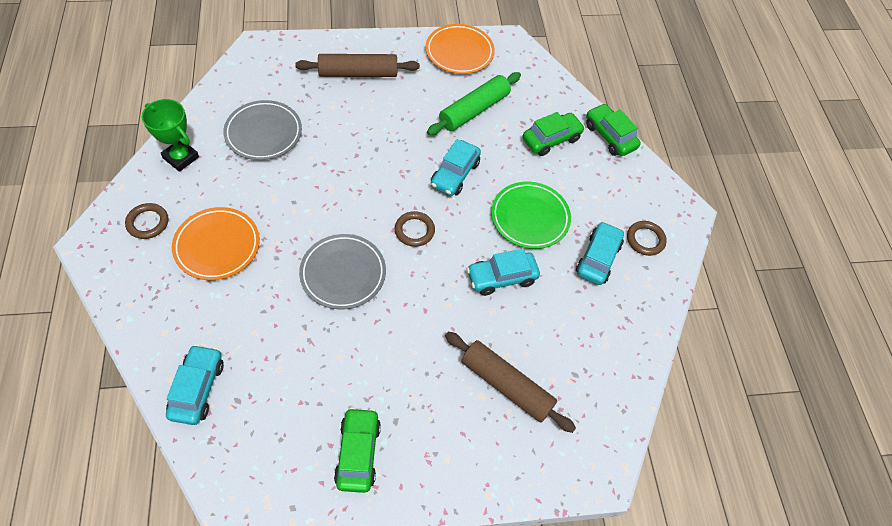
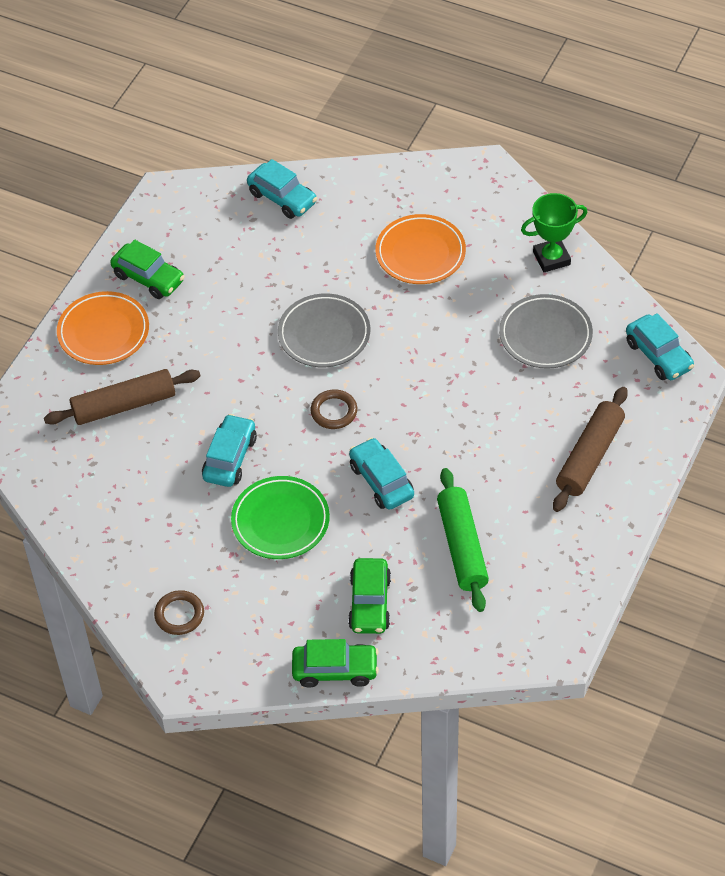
camera: 130 degrees right, 5 degrees down
brown ring [125,203,168,239] -> none
orange plate [425,24,495,74] -> orange plate moved to [57,291,149,365]
turquoise car [576,221,624,285] -> turquoise car moved to [626,313,694,380]

